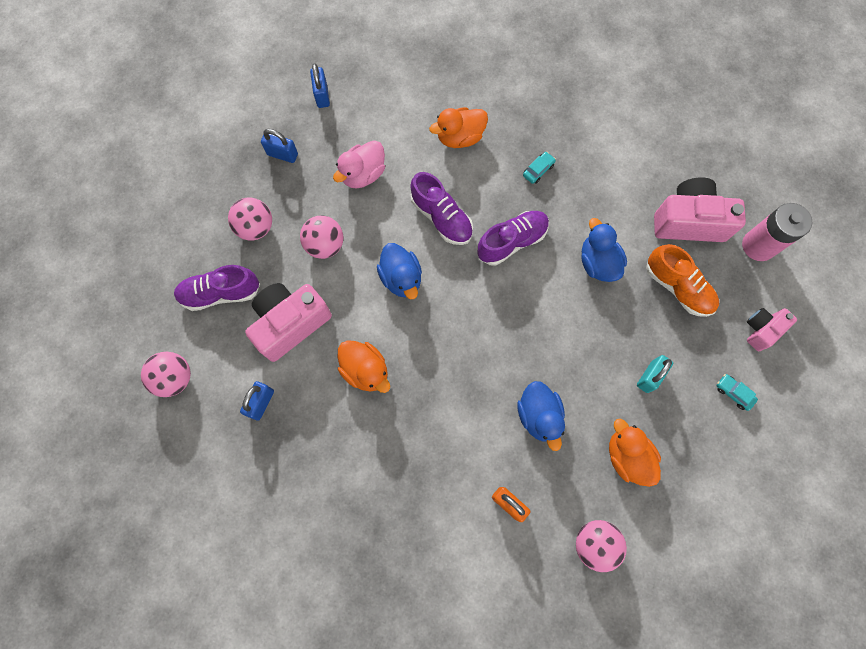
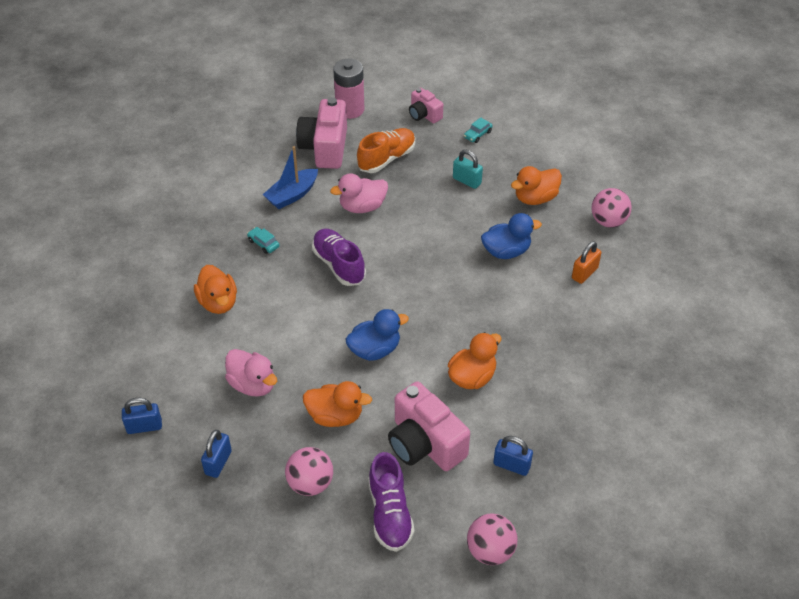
camera: 90 degrees left, 25 degrees down
pink ball [300,215,343,259] -> orange duck [303,381,372,427]
purple shoe [410,172,473,245] -> none
blue duck [581,218,627,282] -> pink duck [330,173,388,213]
none -> blue boat [263,146,318,209]

